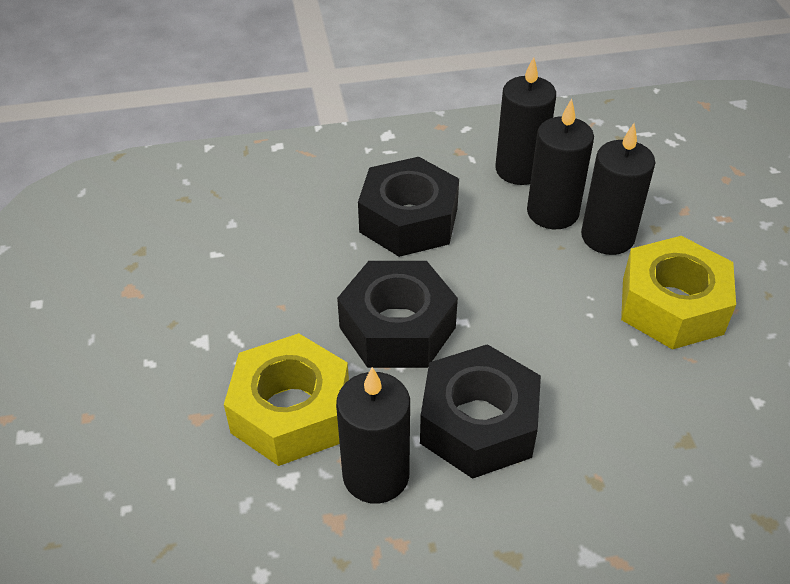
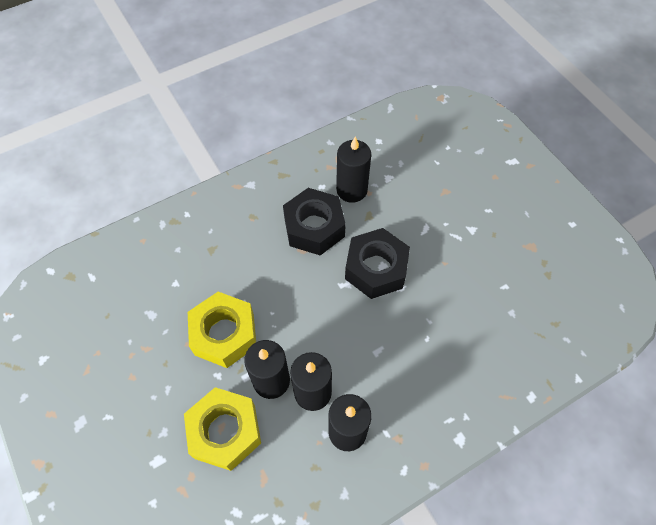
camera: 160 degrees right, 15 degrees up
yellow nut [224,333,349,466] -> yellow nut moved to [184,387,261,471]
black nut [358,157,459,257] -> none

